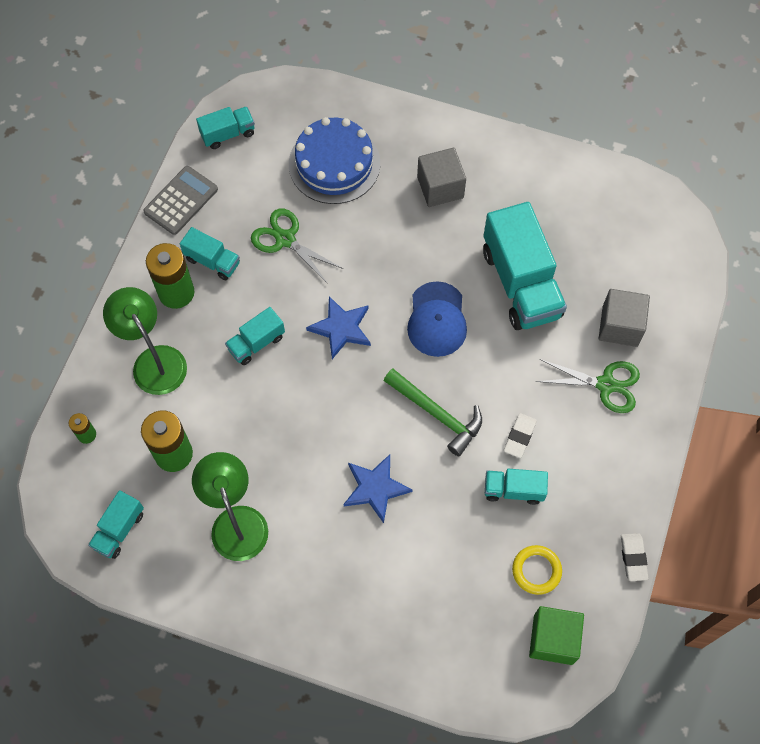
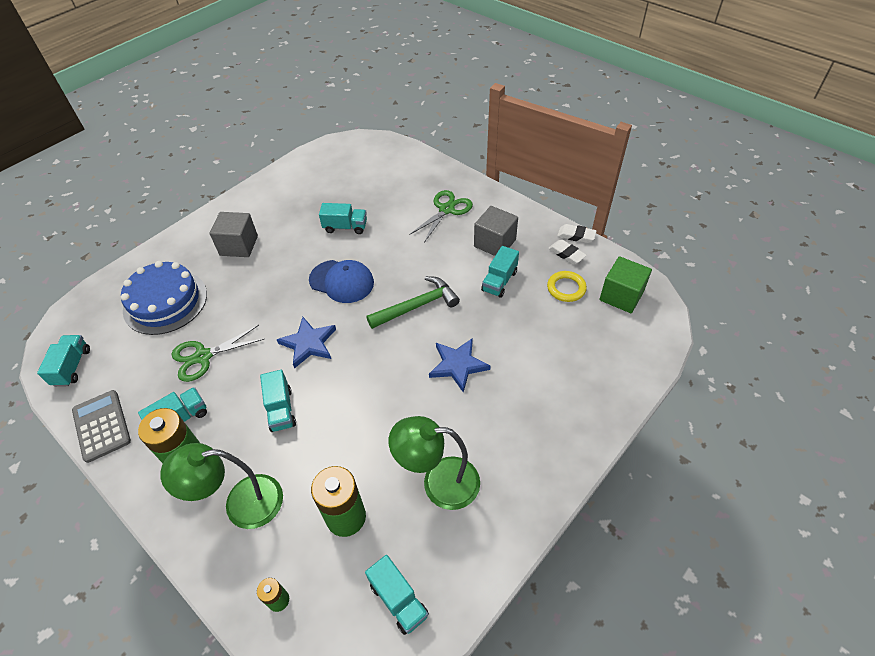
camera: 65 degrees left, 15 degrees down
turquoise truck [483,202,567,330] -> turquoise truck [319,203,367,234], size x0.50
white eraser [504,413,537,458] -> white eraser moved to [548,239,587,264]
grey cube [599,289,650,347] -> grey cube moved to [474,206,518,256]

